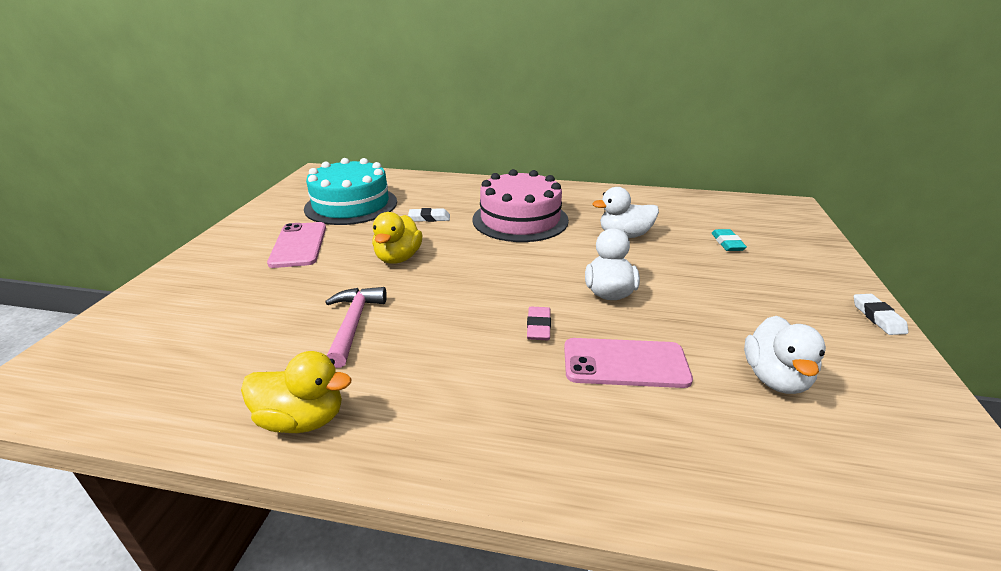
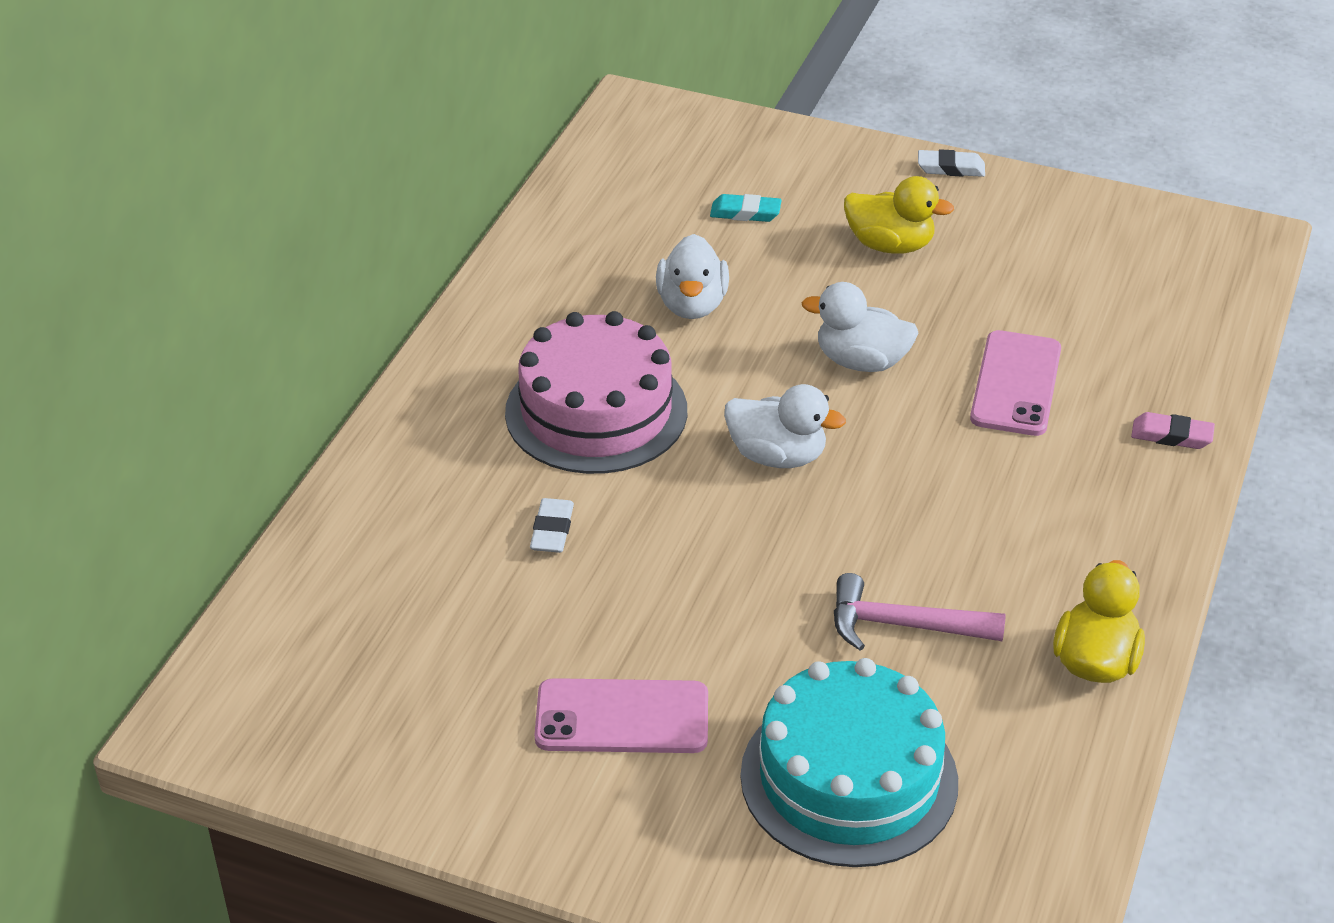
camera: 80 degrees left, 10 degrees up
turquoise cake [304,158,397,225] -> turquoise cake moved to [740,658,958,867]
yellow duck [372,212,422,264] -> yellow duck moved to [844,176,954,254]
pink eraser [527,307,551,340] -> pink eraser moved to [1131,412,1215,449]
white duck [744,316,826,394] -> white duck moved to [724,384,846,468]

